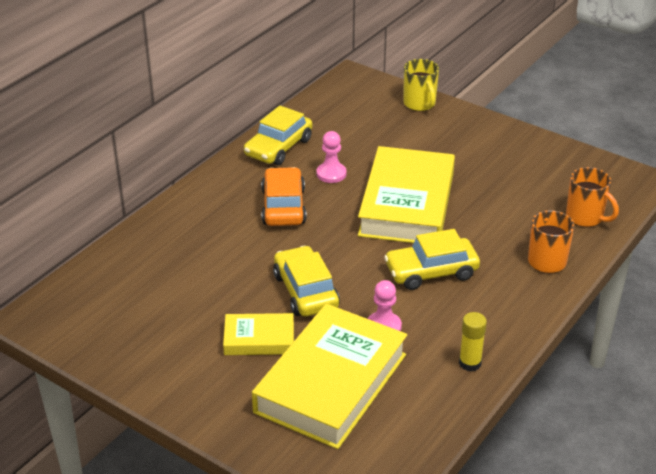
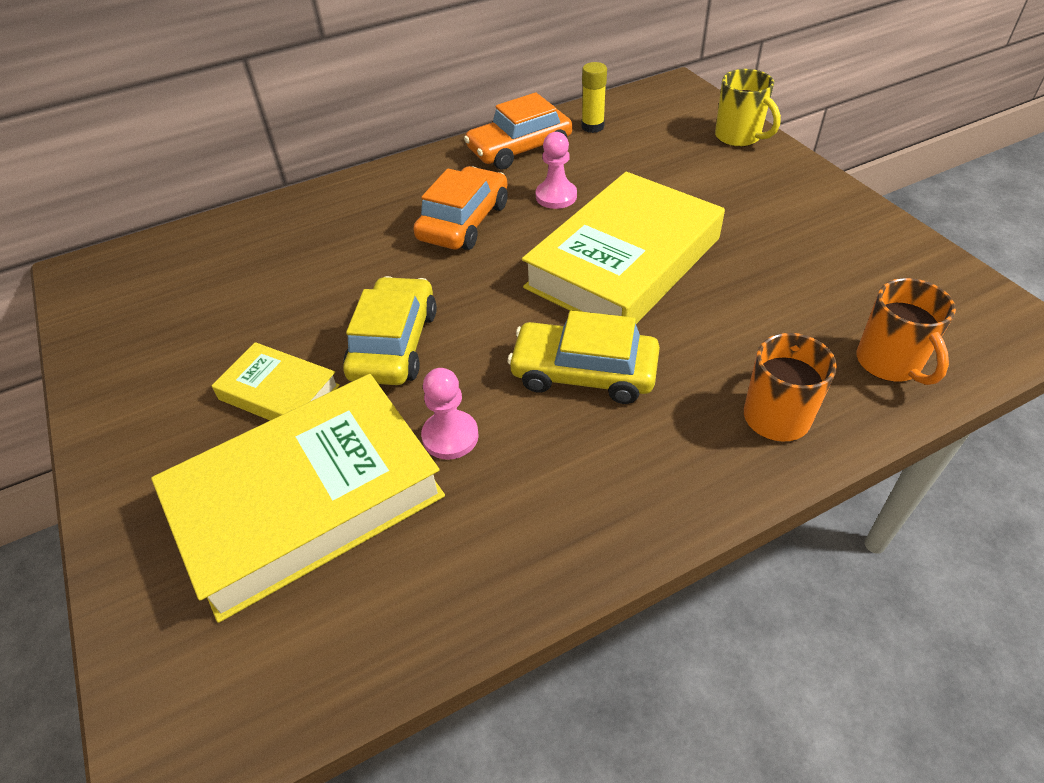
camera: 30 degrees right, 10 degrees up
yellow car [244,106,312,165] -> orange car [464,92,573,170]
yellow mug [403,59,439,111] -> yellow mug turned 45 degrees counterclockwise [715,69,781,147]
yellow glue stick [459,312,487,372] -> yellow glue stick moved to [581,62,607,133]

